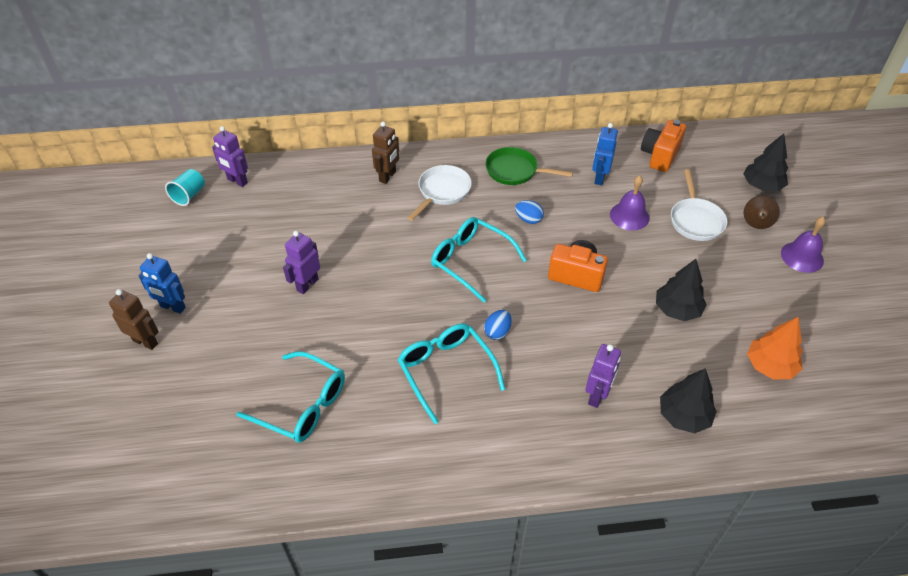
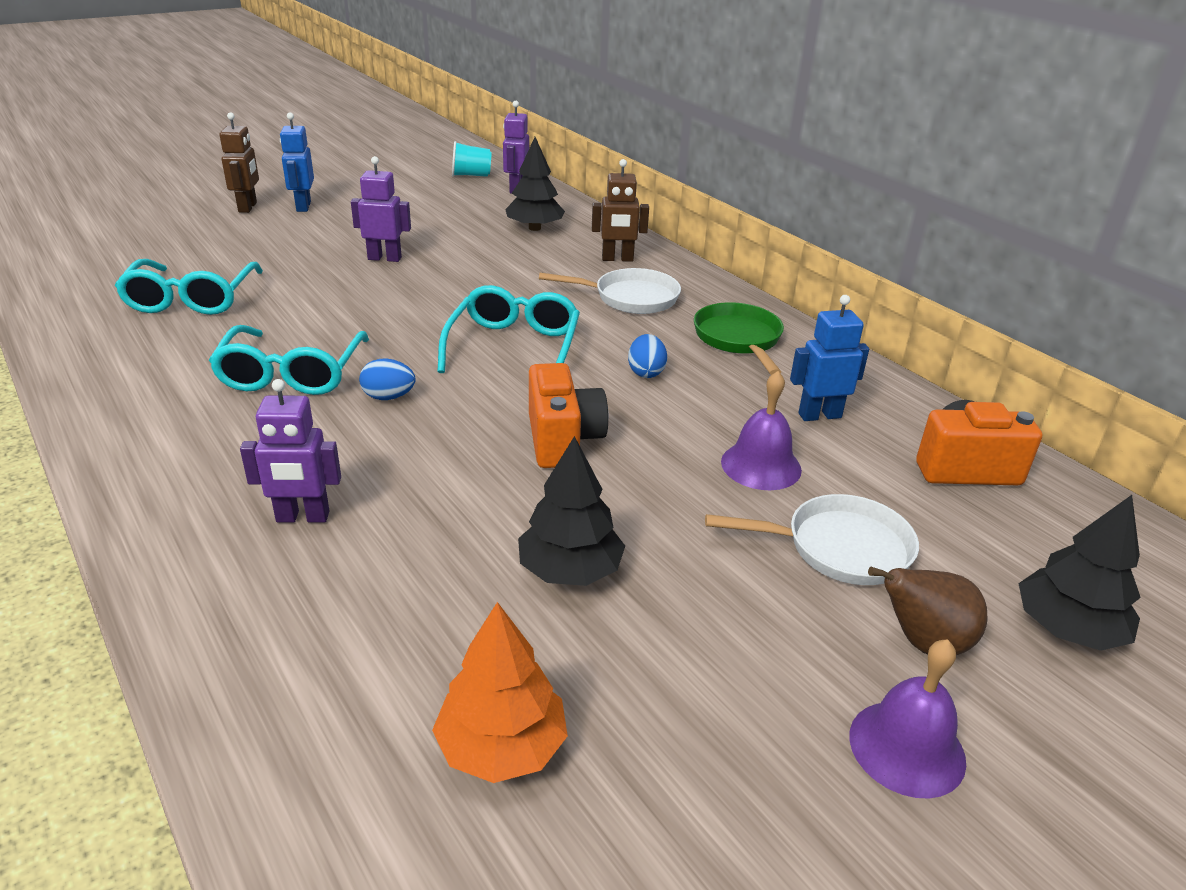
camera: 60 degrees right, 15 degrees down
turquoise glasses [398,323,505,424] -> turquoise glasses turned 150 degrees clockwise [209,325,369,395]
black tree [660,368,717,433] -> black tree moved to [505,137,565,231]
white pan [671,169,727,241] -> white pan turned 150 degrees counterclockwise [705,494,919,585]

